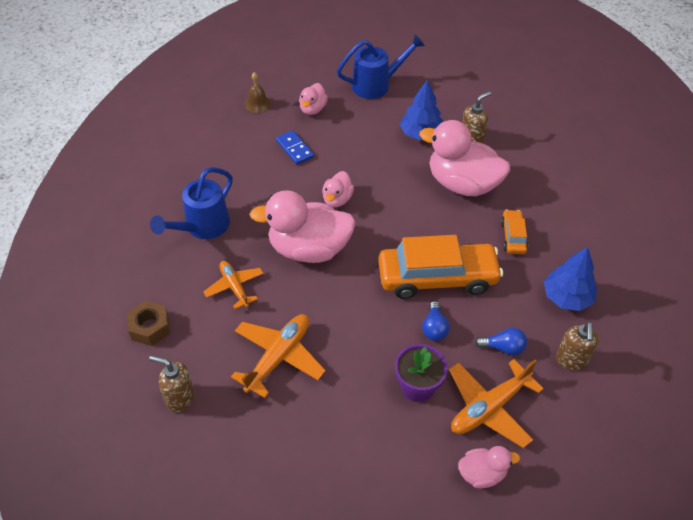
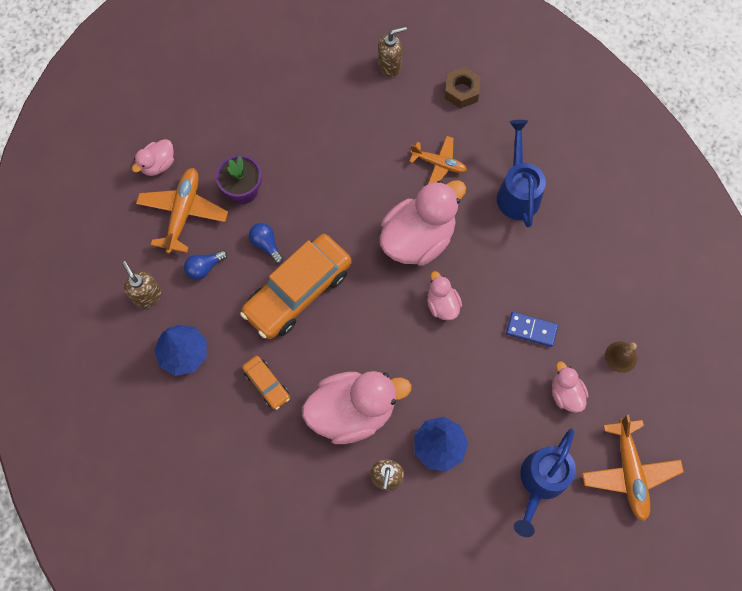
camera: 140 degrees right, 20 degrees up
orange plane [231,314,325,398] -> orange plane moved to [582,415,684,521]

